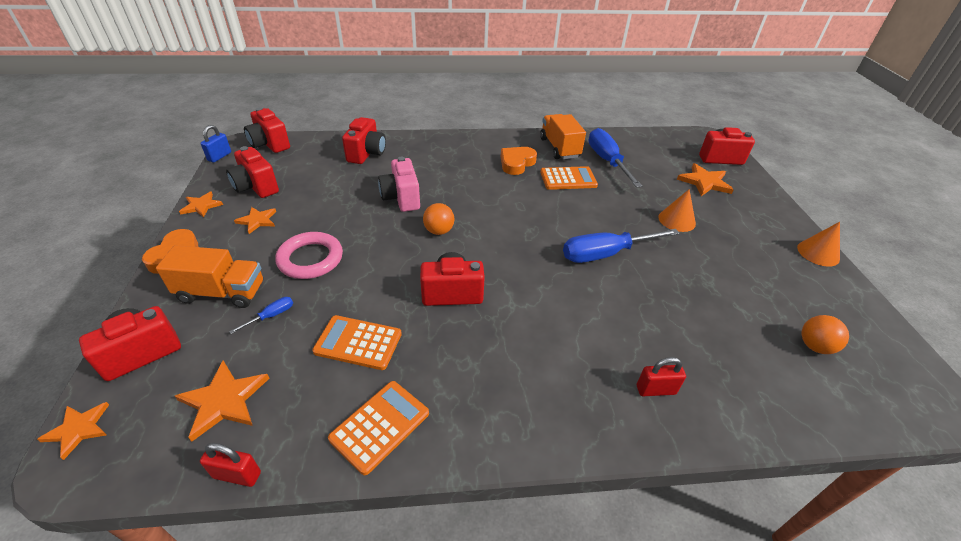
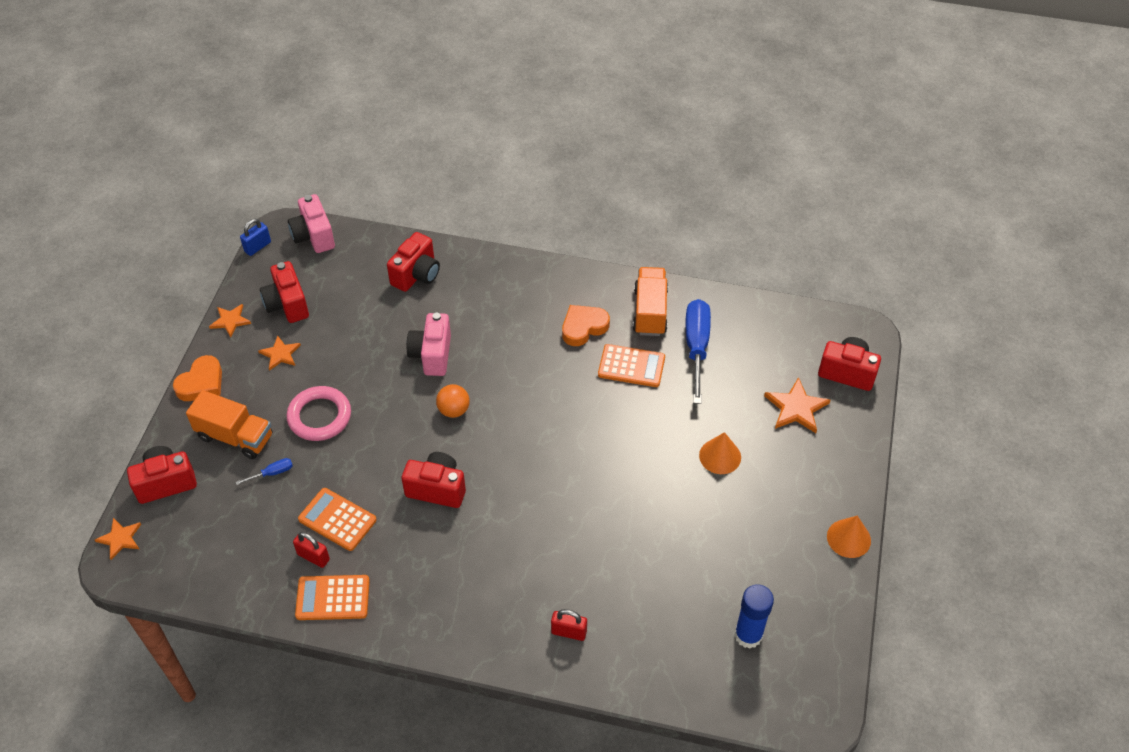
camera: 20 degrees right, 10 degrees up
orange star [175,361,270,442] -> none
red padlock [200,443,261,487] -> red padlock moved to [293,532,330,568]
red camera [244,107,290,153] -> pink camera [288,194,335,253]
orange calculator [328,381,429,475] -> orange calculator turned 150 degrees counterclockwise [295,575,370,620]
blue screwdriver [563,229,680,263] -> none
orange ball [802,315,849,354] -> blue glue stick [734,584,774,648]

